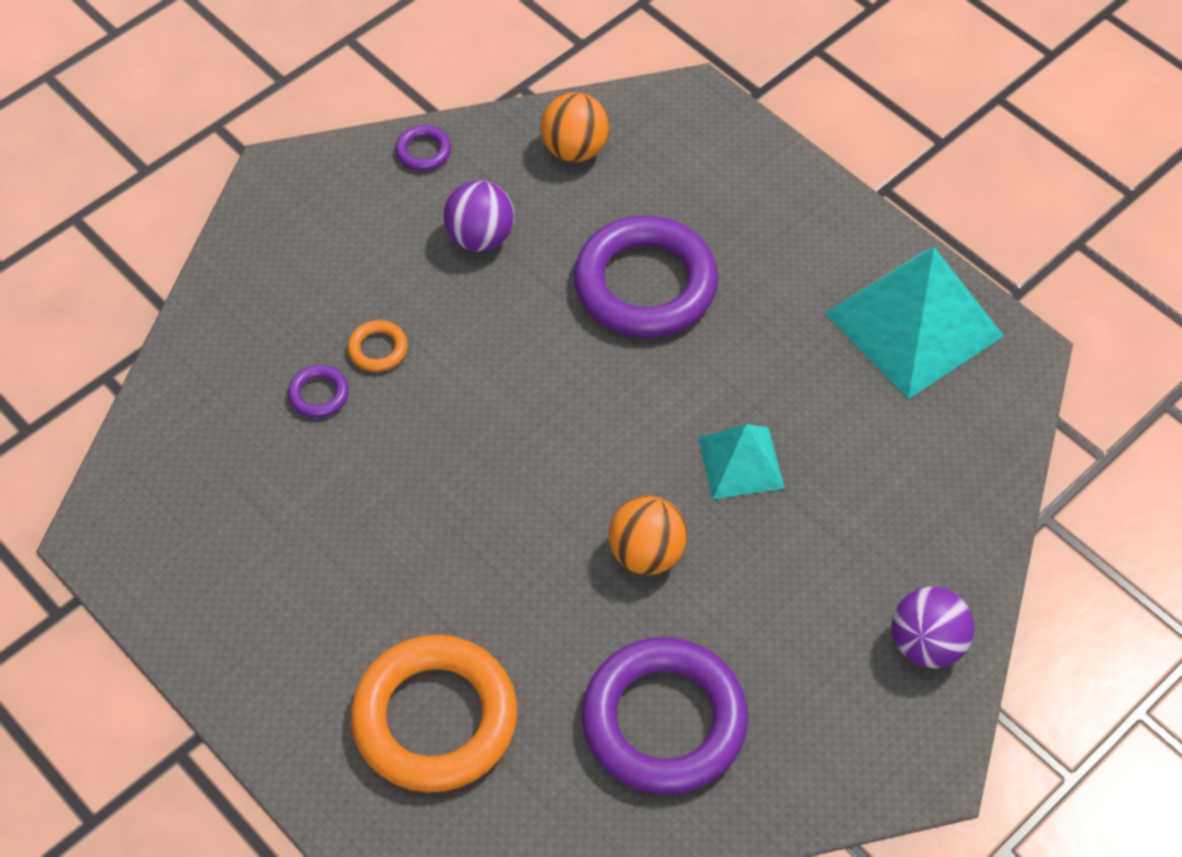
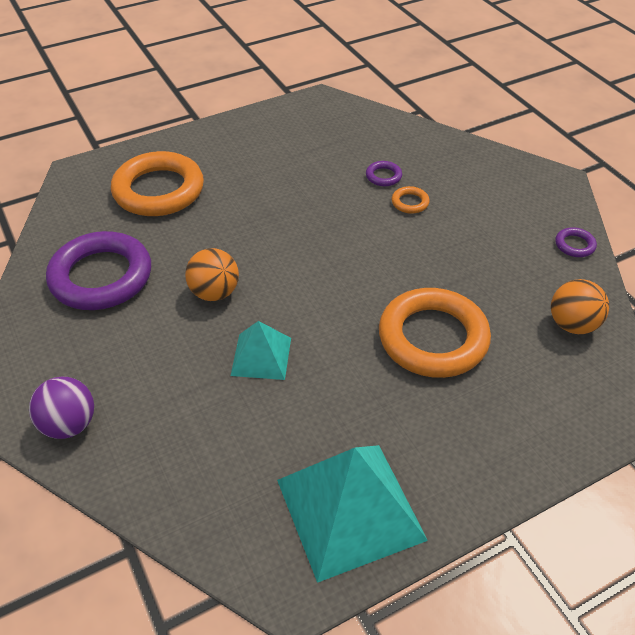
camera: 105 degrees right, 10 degrees down
purple ball [443,180,515,252] -> none
purple ring [574,215,718,338] -> orange ring [379,288,491,378]

